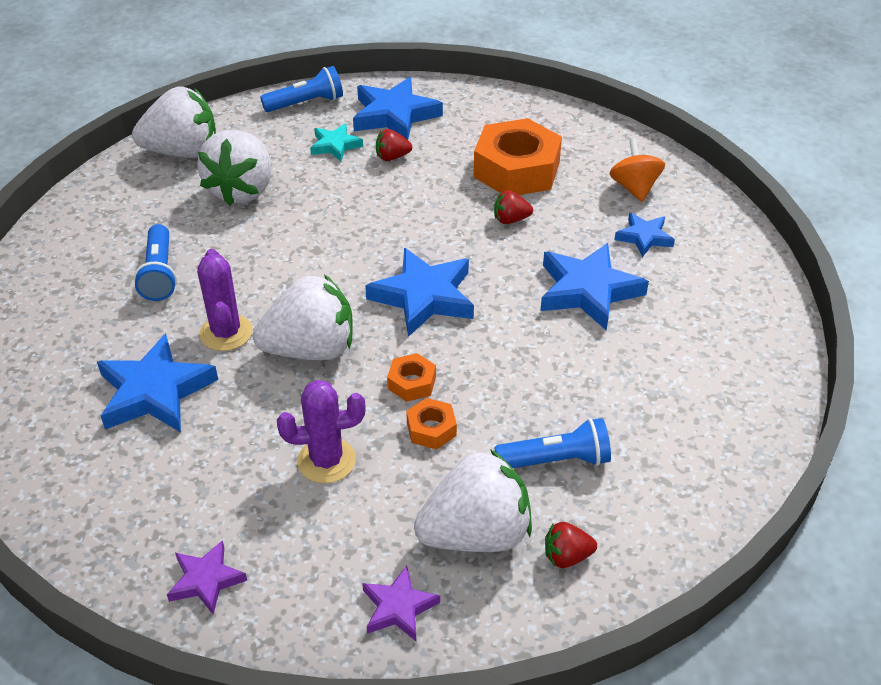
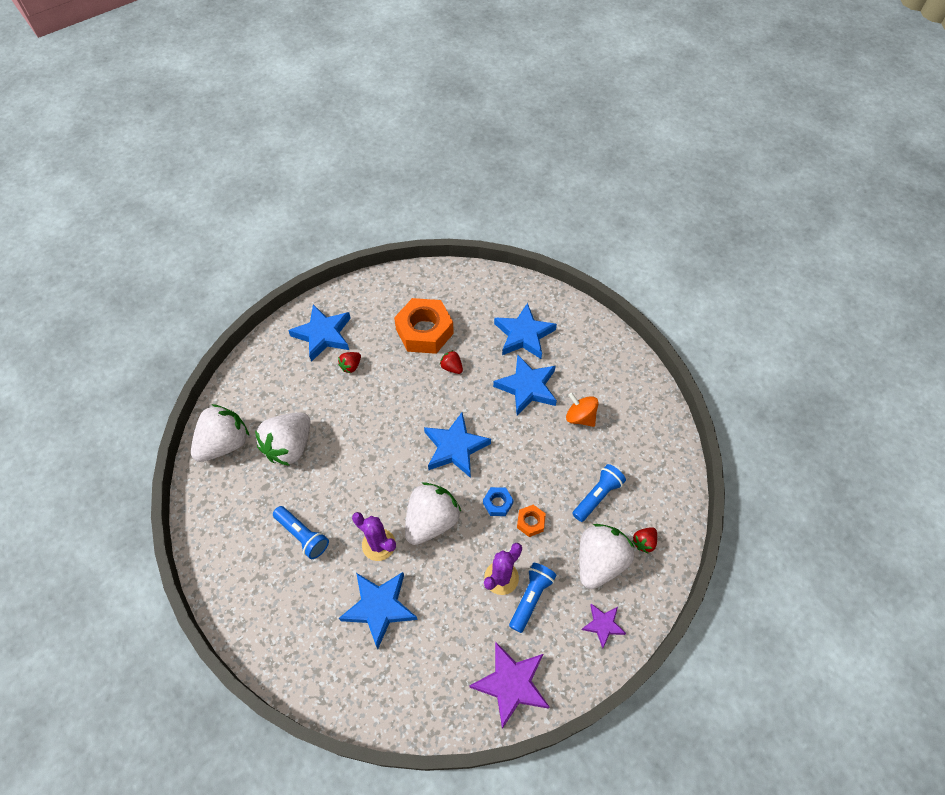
camera: 40 degrees left, 15 degrees up
purple star [167,540,247,615] -> purple star [469,641,549,729], size x1.78
white strawberry [197,130,271,206] -> white strawberry turned 60 degrees clockwise [255,413,311,466]
blue flashlight [260,66,343,112] -> blue flashlight moved to [509,563,557,633]
turquoise star [310,123,363,161] -> none
orange nut [387,353,436,402] -> blue nut [483,487,513,516]
red strawberry [494,190,533,224] -> red strawberry turned 90 degrees clockwise [440,350,463,374]
orange spinning top [609,138,665,202] -> orange spinning top moved to [566,393,598,427]
blue star [615,212,675,257] -> blue star [494,303,557,359], size x1.78

